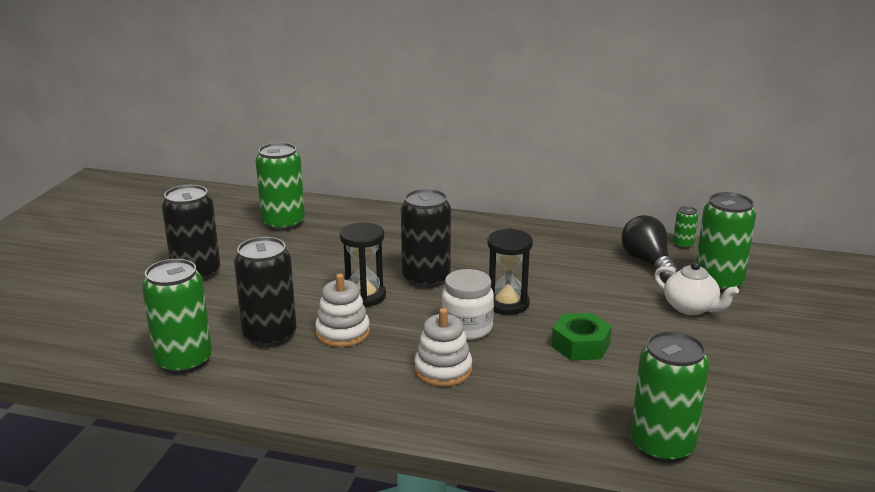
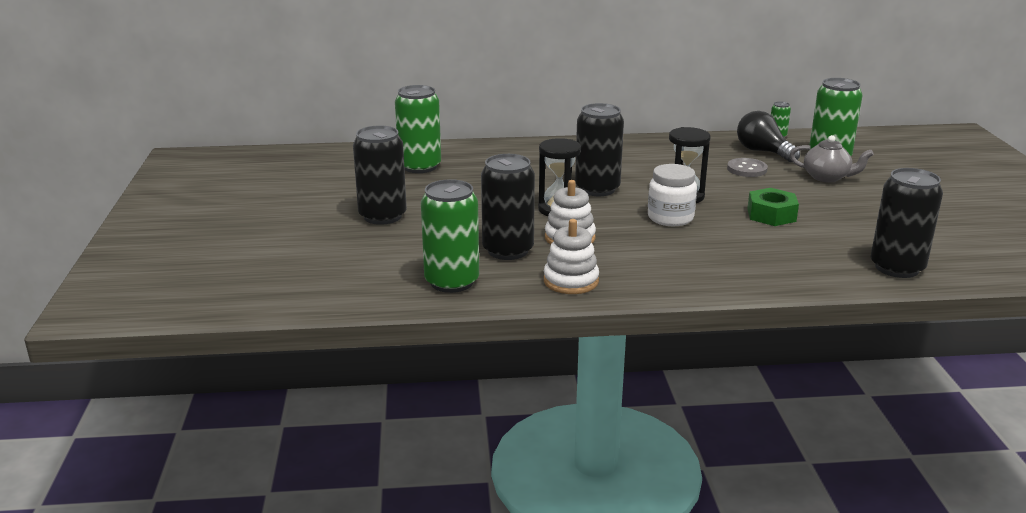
camera: 20 degrees left, 0 degrees up
white stacking toy [414,308,472,387] -> white stacking toy moved to [544,219,599,294]
green can [631,331,709,463] -> black can [871,168,943,278]
white teapot [654,262,739,315] -> grey teapot [790,135,874,182]
none -> grey button [727,158,768,177]

